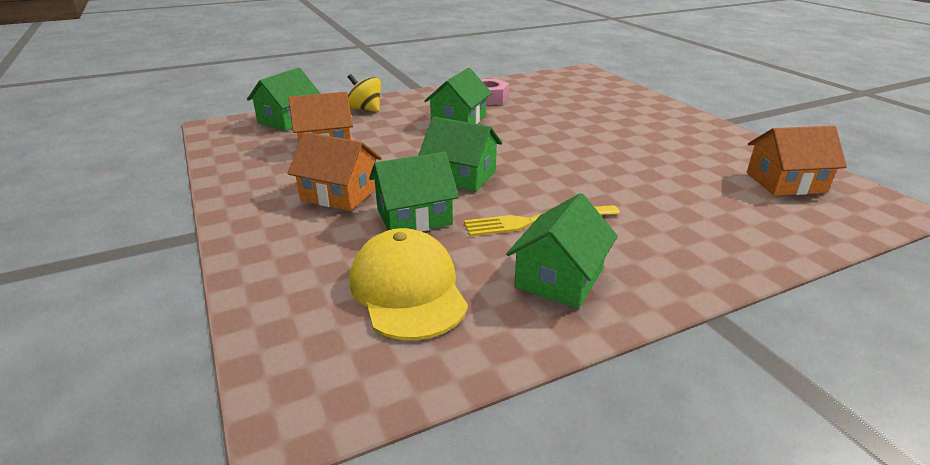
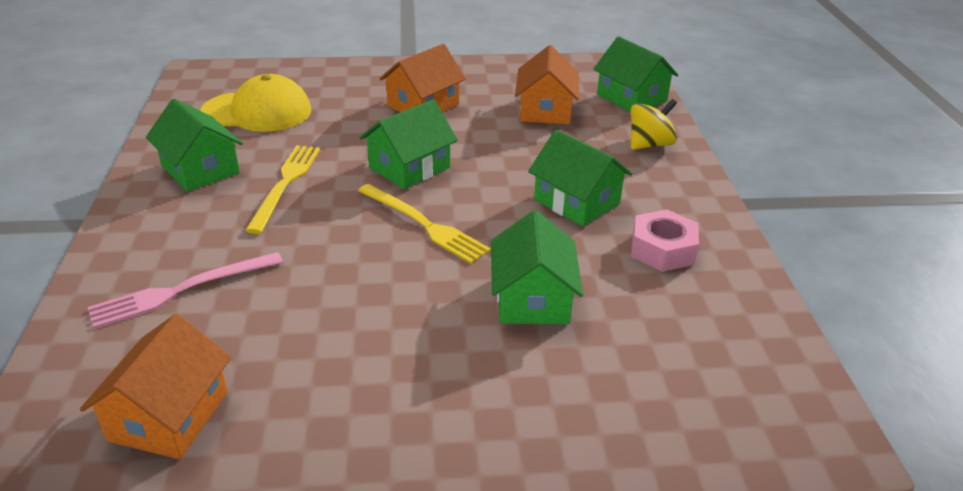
camera: 110 degrees right, 5 degrees up
green house [369,152,459,232] -> green house moved to [491,210,583,324]
none -> pink fork [87,252,283,329]
none -> yellow fork [358,184,491,264]

